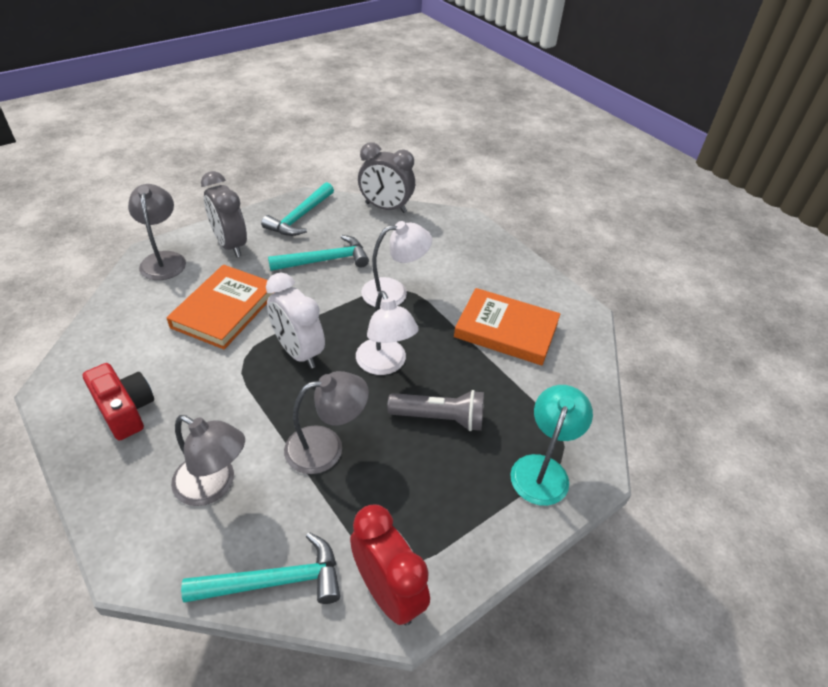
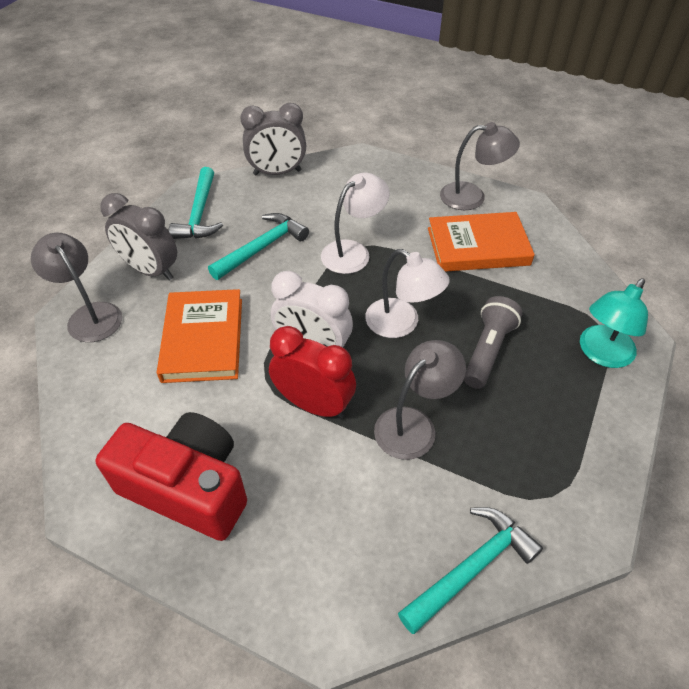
camera: 25 degrees left, 5 degrees up
red camera [82,363,154,440] -> red camera [96,412,247,541], size x1.57
grey lamp [171,415,245,506] -> grey lamp moved to [440,122,520,210]
red clock [350,505,430,626] -> red clock moved to [269,326,356,419]
grey flashlight [387,390,484,431] -> grey flashlight turned 45 degrees counterclockwise [464,296,522,389]
turquoise lamp [510,385,593,506] -> turquoise lamp turned 135 degrees counterclockwise [580,278,648,368]

